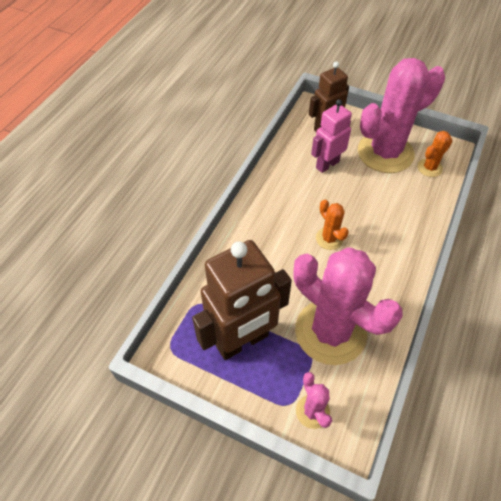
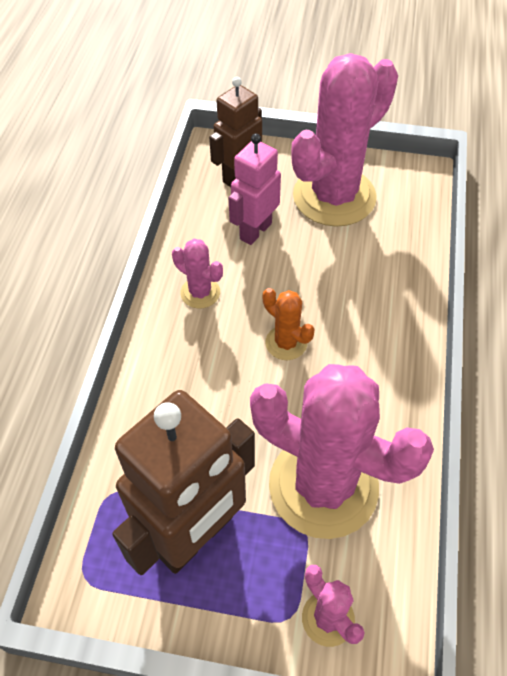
camera: 15 degrees left, 0 degrees up
orange cactus [417,131,452,177] -> none
none -> pink cactus [172,239,223,309]

